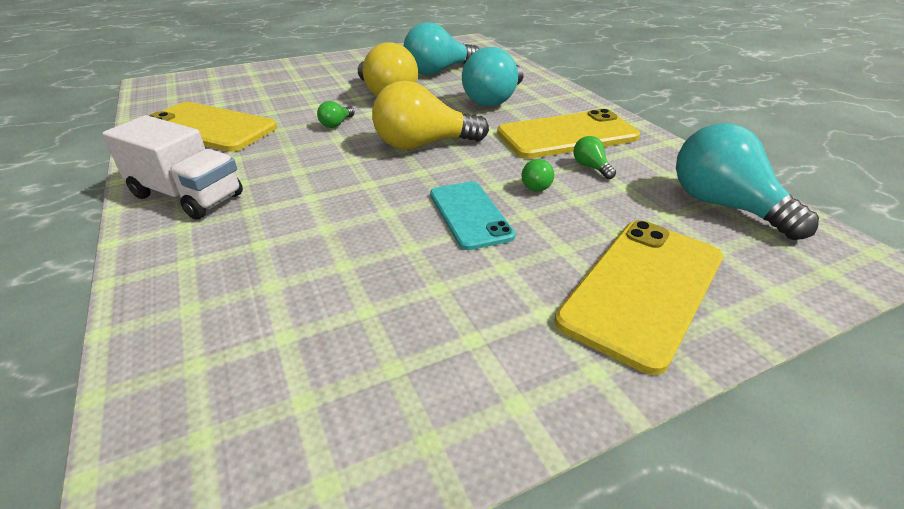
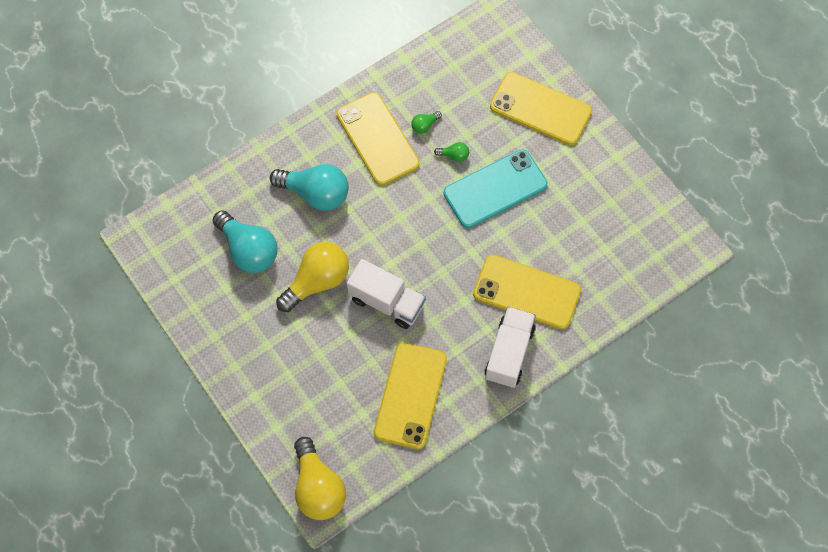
camera: 100 degrees left, 30 degrees up
green light bulb [317,101,355,128] -> white truck [347,259,426,329]
yellow light bulb [372,81,489,150] -> yellow light bulb moved to [294,437,346,520]
turquoise phone [430,181,515,250] -> turquoise phone [444,149,547,228], size x1.56
turquoise light bulb [676,123,819,240] -> none
none -> yellow phone [473,255,581,330]

